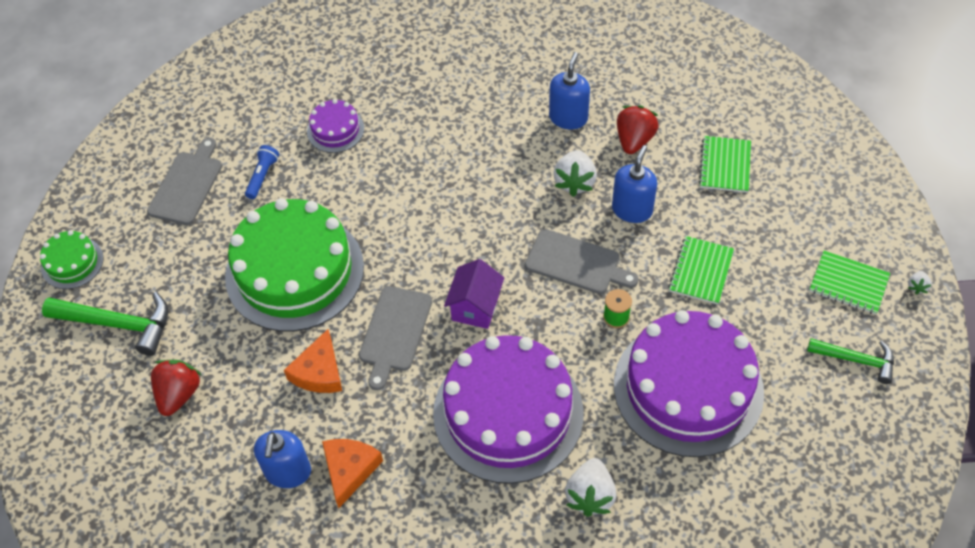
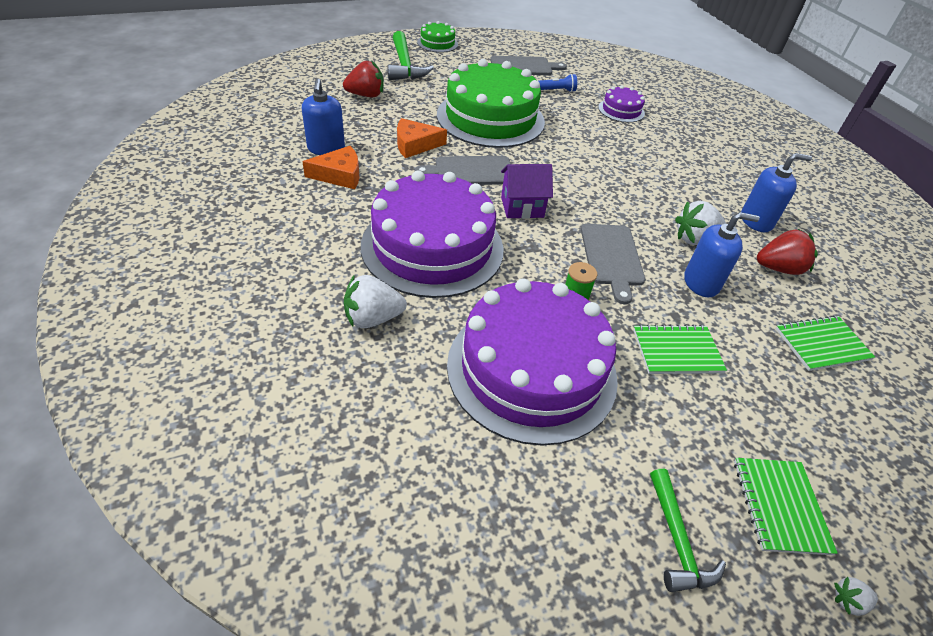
camera: 60 degrees right, 10 degrees down
blue soap dispenser [254,430,311,488] -> blue soap dispenser turned 75 degrees counterclockwise [302,78,345,155]

